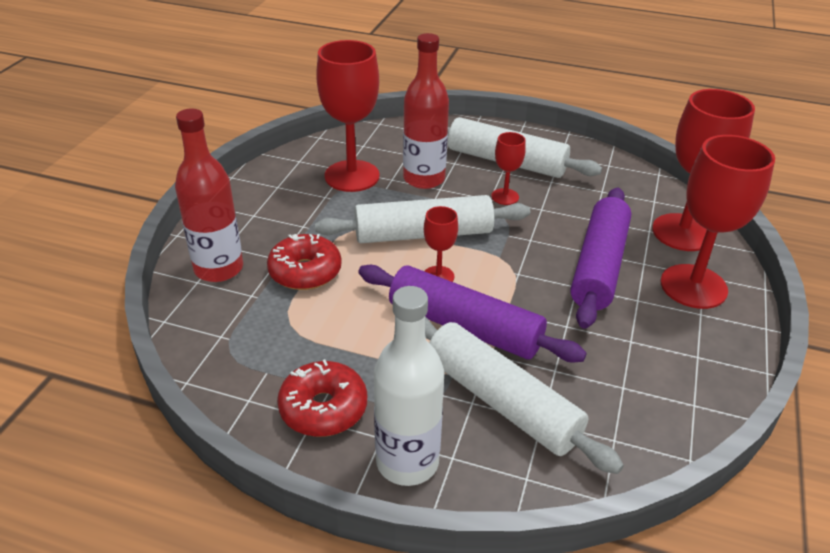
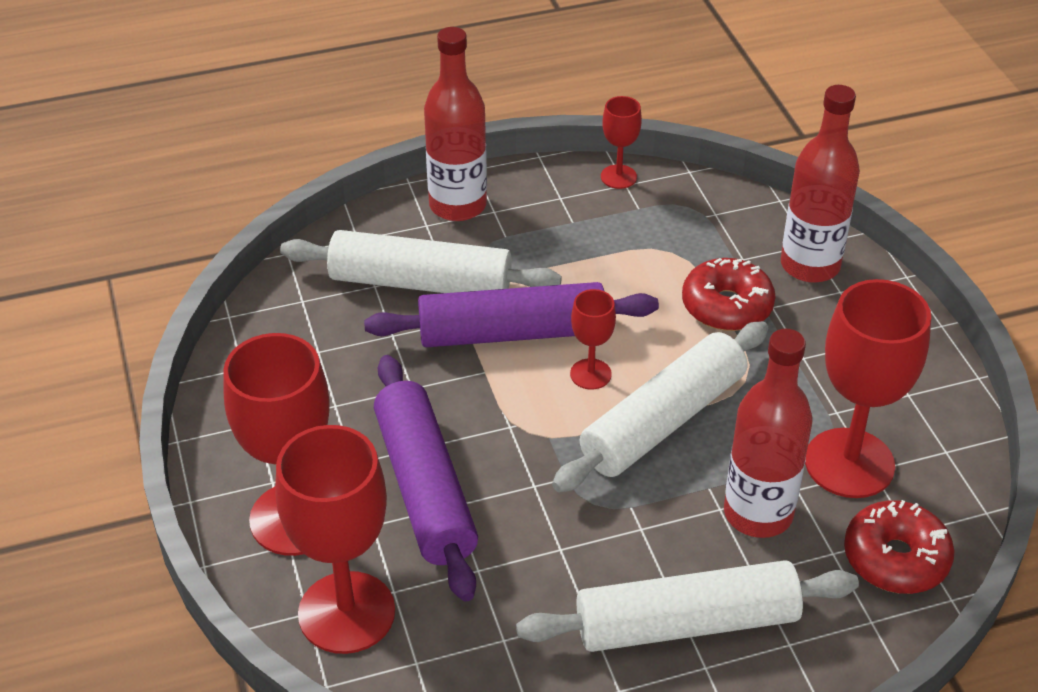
camera: 145 degrees right, 5 degrees up
red donut [277,359,367,437] -> red donut moved to [844,500,954,594]
white bottle [374,286,444,486] -> red bottle [424,27,487,221]
red goblet [491,132,526,205] -> red goblet moved to [601,96,642,189]

